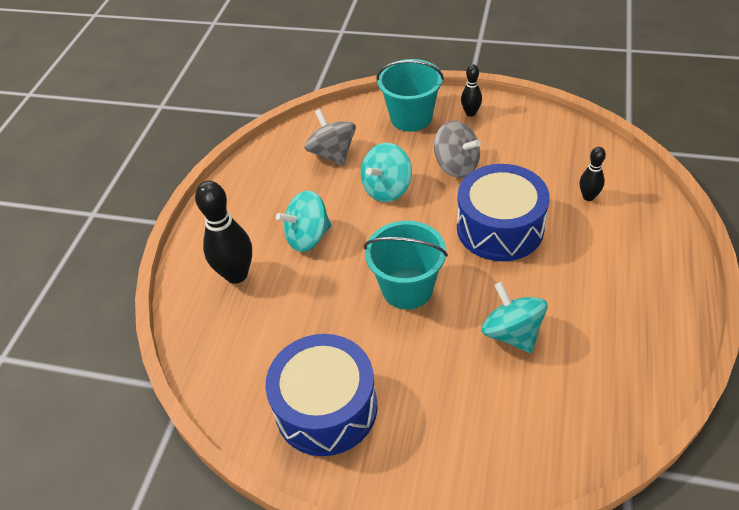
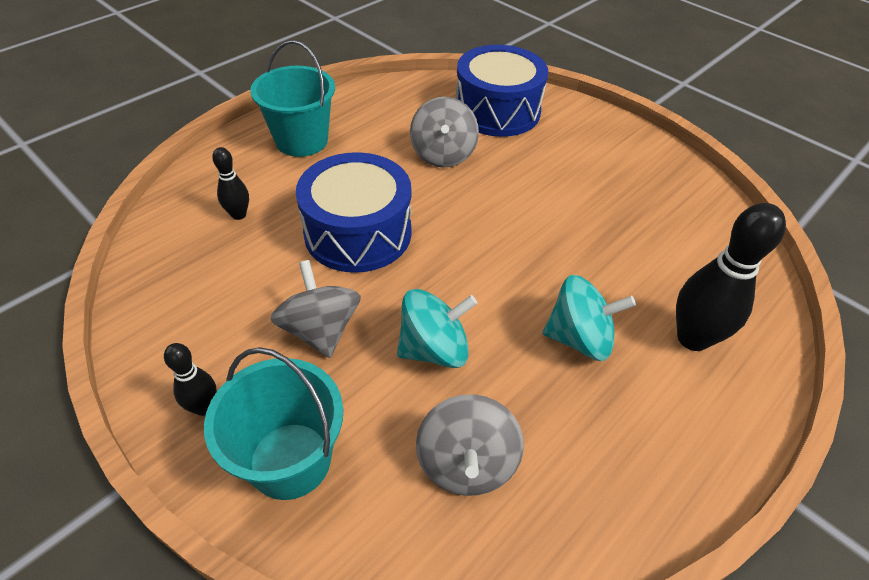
camera: 155 degrees left, 0 degrees up
blue drum [265,334,378,456] -> blue drum moved to [456,45,548,137]
turquoise bucket [364,221,448,309] -> turquoise bucket moved to [250,40,335,157]
turquoise spinning top [481,282,548,353] -> grey spinning top [410,96,479,168]

